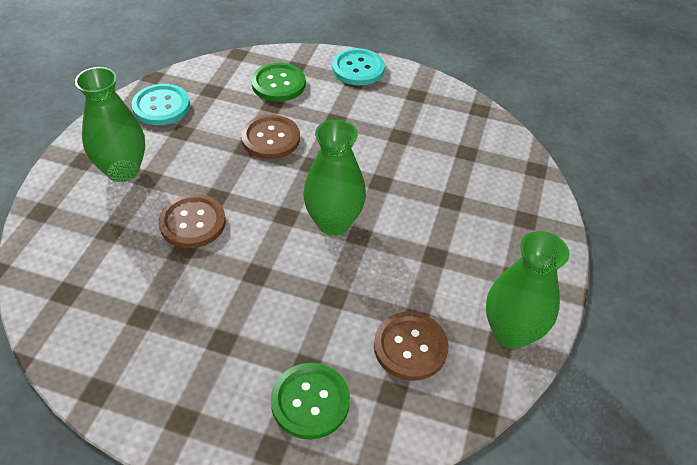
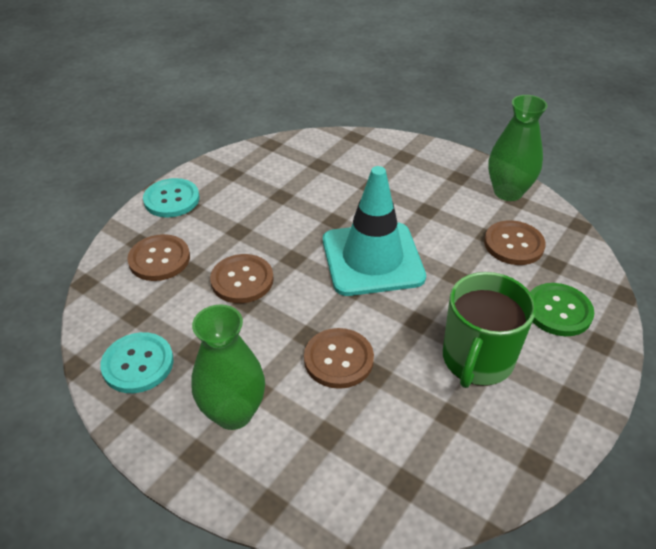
camera: 70 degrees left, 5 degrees down
green button [251,63,306,102] -> brown button [127,234,190,281]
green vase [303,120,366,236] -> turquoise traffic cone [323,166,426,296]
none -> green mug [443,272,536,388]

